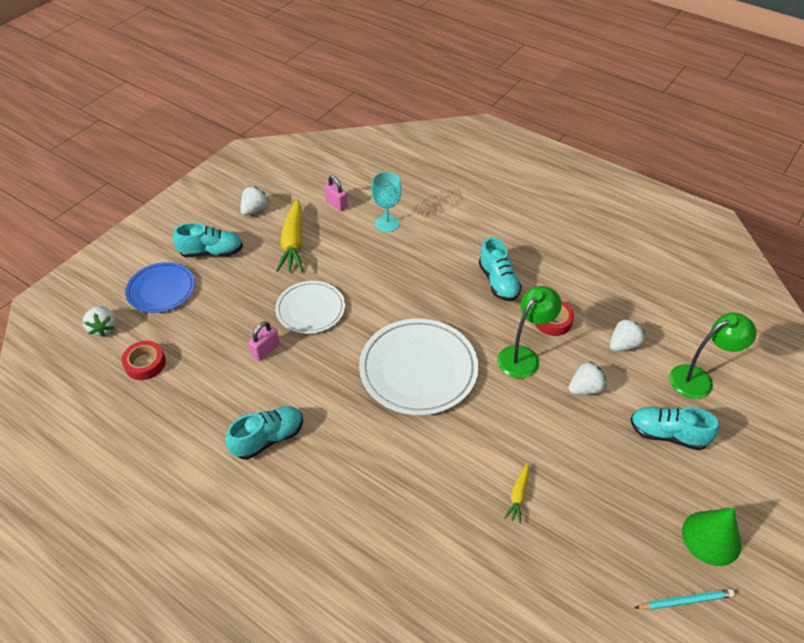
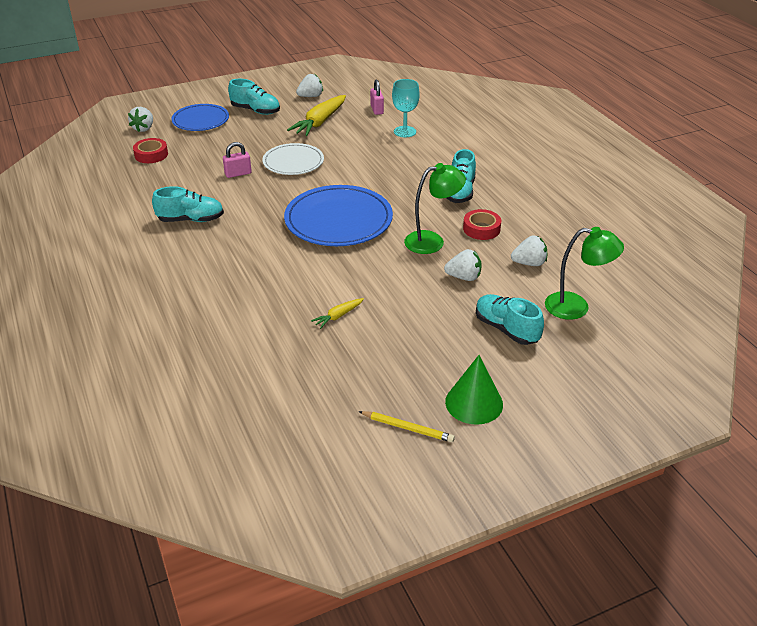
camera: 30 degrees right, 10 degrees down
white plate [359,319,478,415] -> blue plate [284,185,393,246]
turquoise pencil [635,589,735,610] -> yellow pencil [358,411,455,442]

